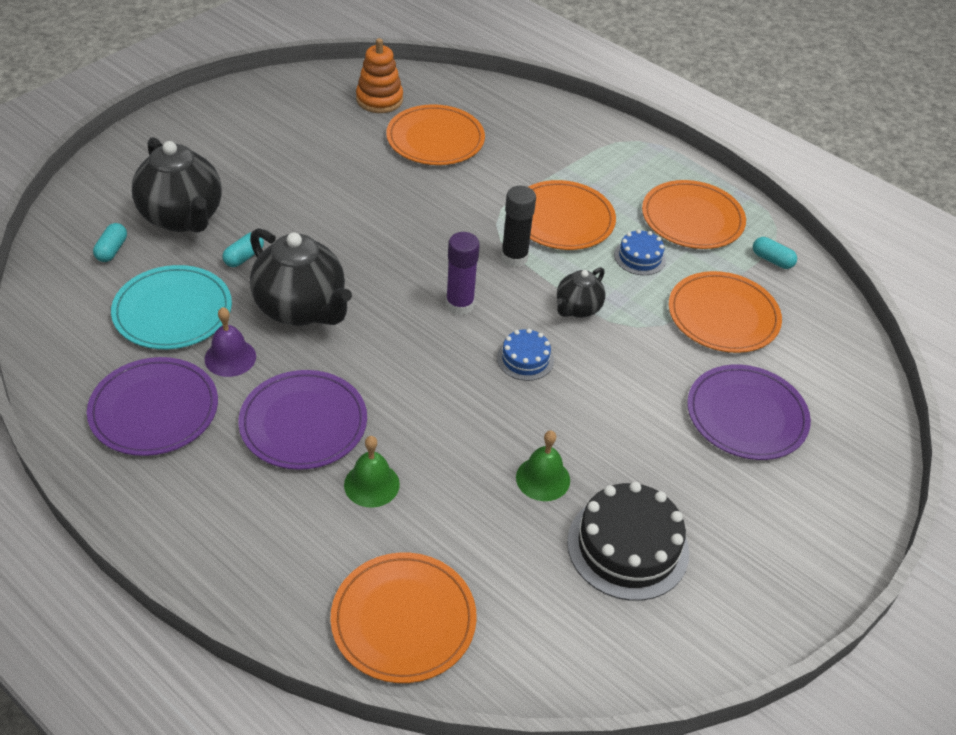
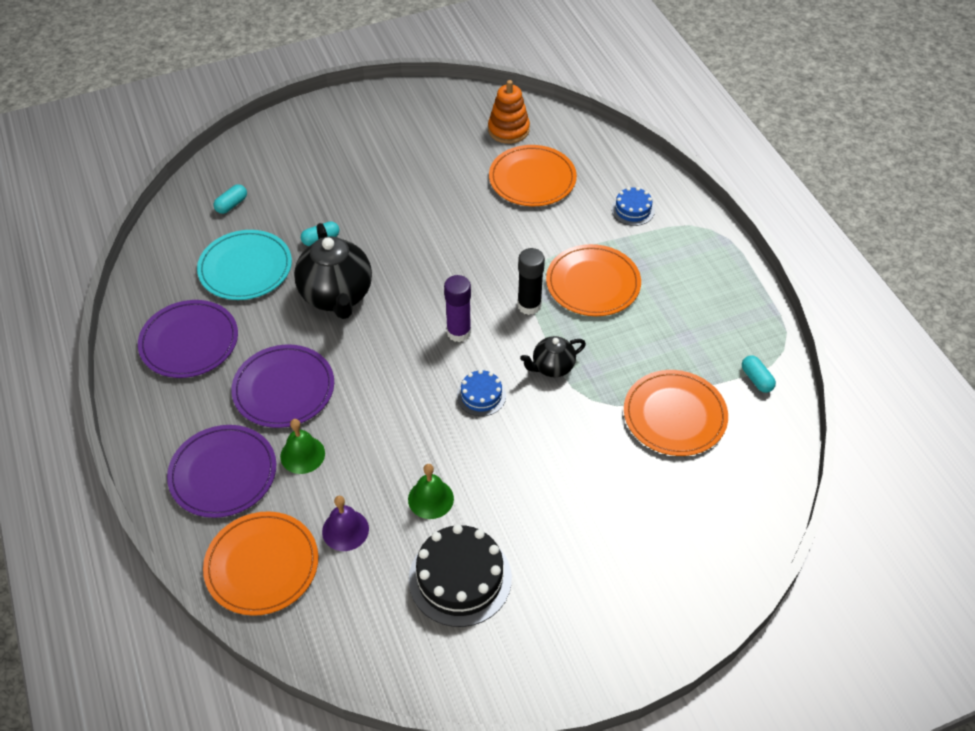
camera: 30 degrees right, 5 degrees up
black teapot [132,137,222,233] -> none
purple bell [204,307,256,377] -> purple bell moved to [322,496,369,551]
blue cake [614,229,666,275] -> blue cake moved to [611,187,655,226]
orange plate [642,180,746,249] -> none
purple plate [687,365,811,460] -> purple plate moved to [167,425,276,518]

